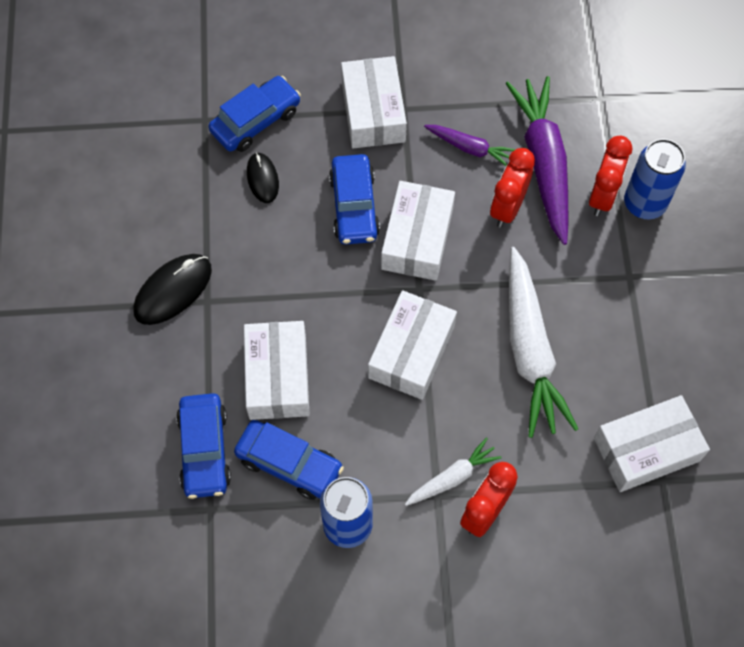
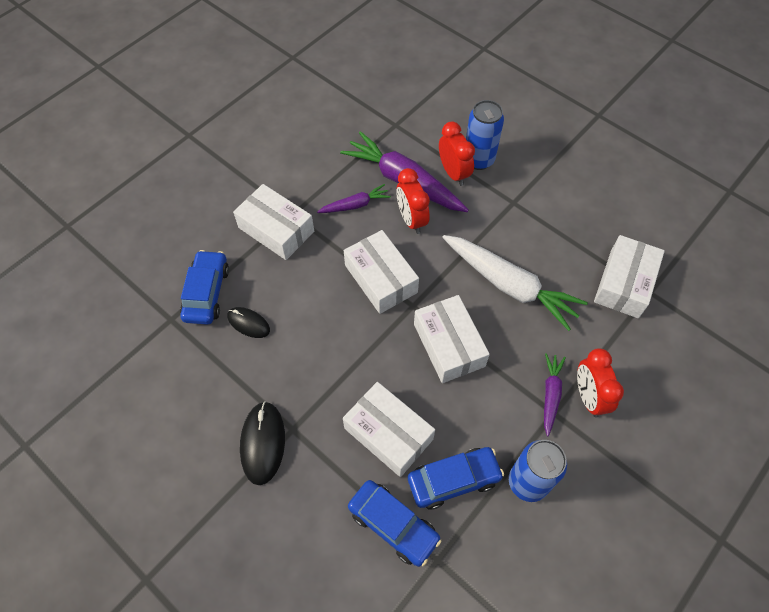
camera: 45 degrees left, 5 degrees down
blue car [329,154,380,245] -> none
white carrot [405,437,502,506] -> purple carrot [544,353,566,436]

